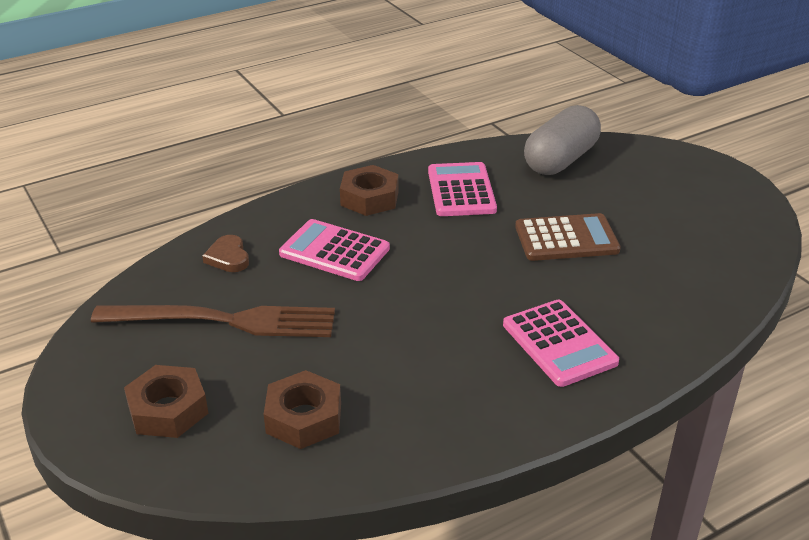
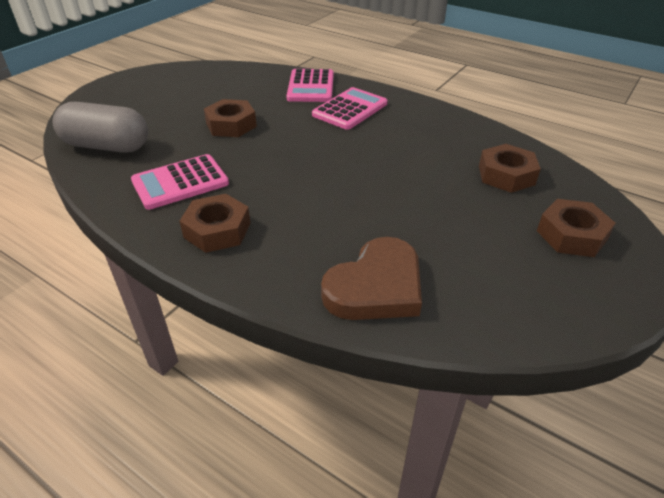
camera: 115 degrees left, 5 degrees up
brown fork [91,305,335,337] -> none
brown heart [202,235,249,272] -> brown heart [321,237,422,320], size x1.94
pink calculator [279,219,390,281] -> pink calculator moved to [286,69,334,102]
brown calculator [515,213,621,261] -> brown nut [204,99,257,137]

